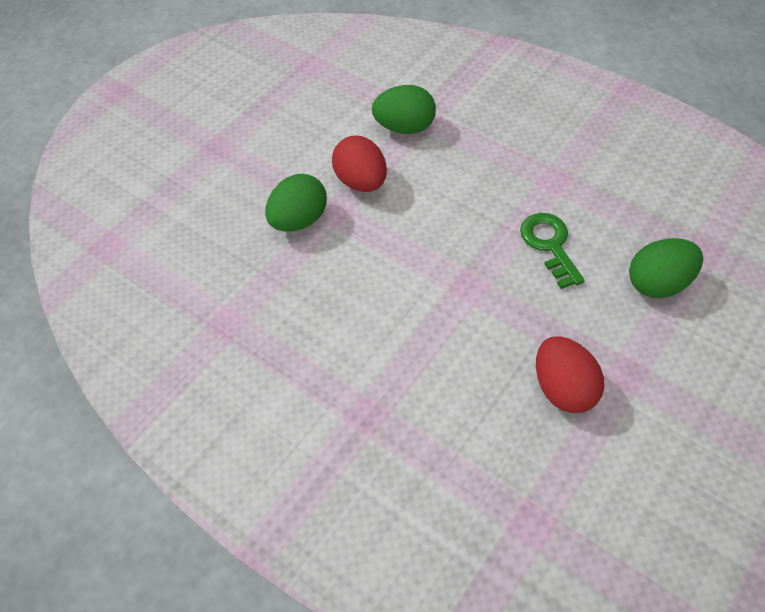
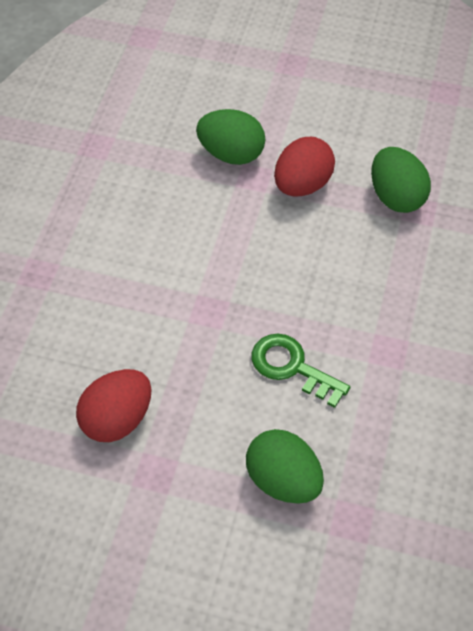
camera: 65 degrees right, 0 degrees up
green key [520,213,585,289] -> green key turned 105 degrees counterclockwise [252,334,350,408]

